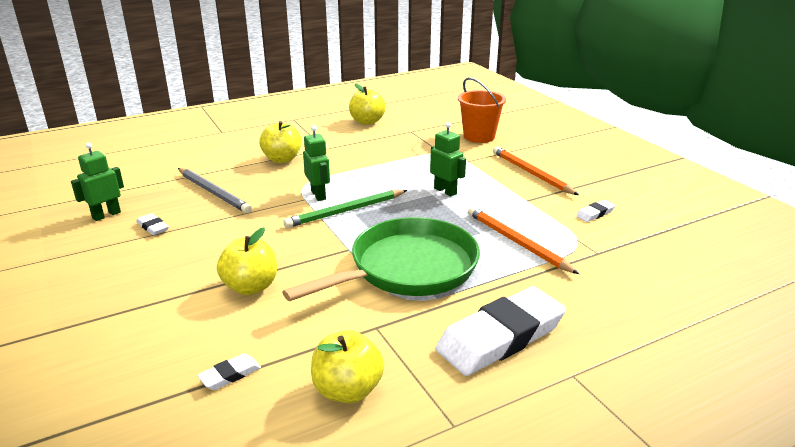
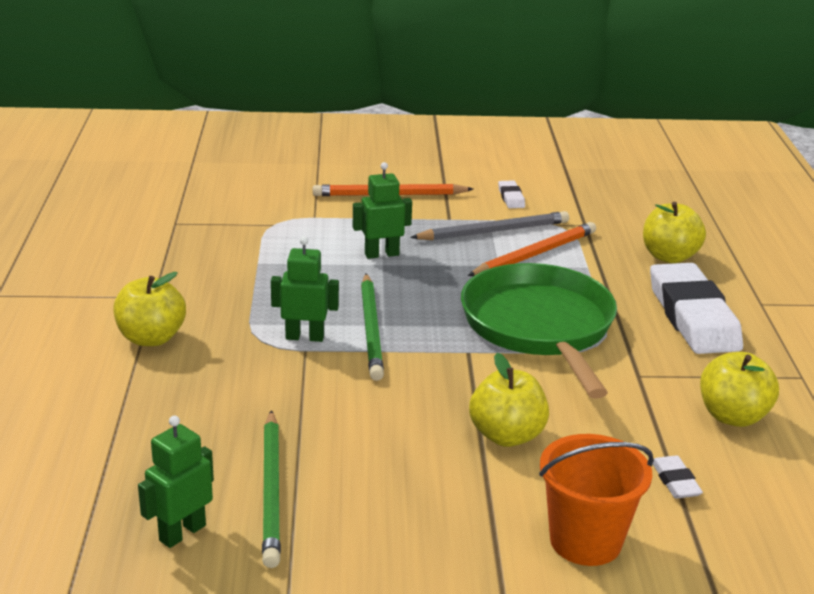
camera: 65 degrees left, 0 degrees up
green robot [71,143,124,221] -> green robot turned 60 degrees clockwise [138,415,214,548]
white eraser [136,213,169,235] -> green pencil [262,410,281,568]
grey pencil [178,168,252,213] -> grey pencil moved to [410,211,569,240]
yellow apple [349,83,386,125] -> yellow apple moved to [643,202,706,263]
orange bucket [458,77,506,143] -> orange bucket moved to [539,434,654,566]
orange pencil [468,207,579,274] -> orange pencil turned 150 degrees clockwise [467,222,596,276]

